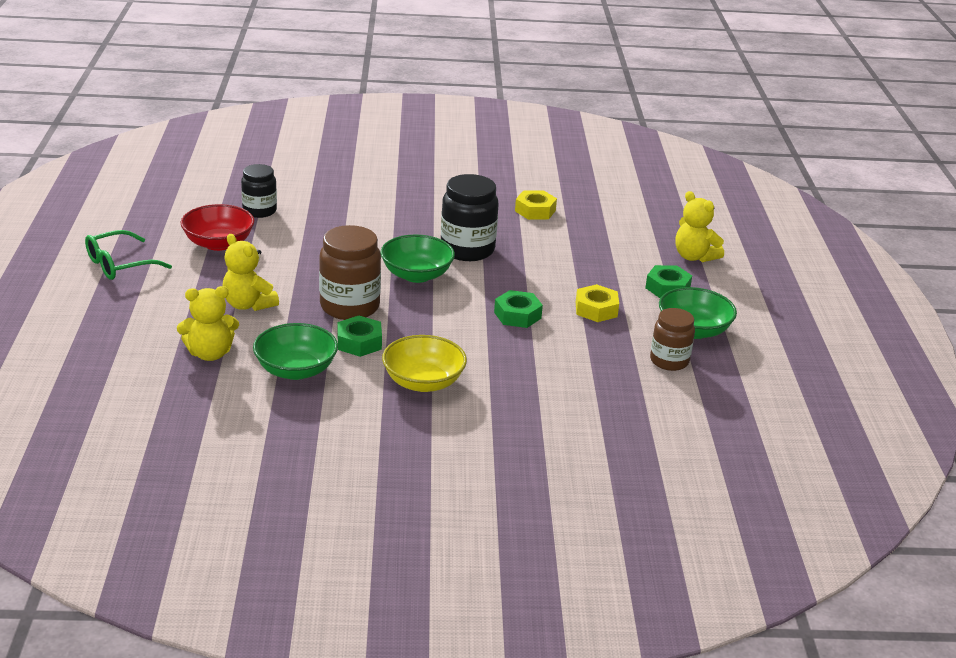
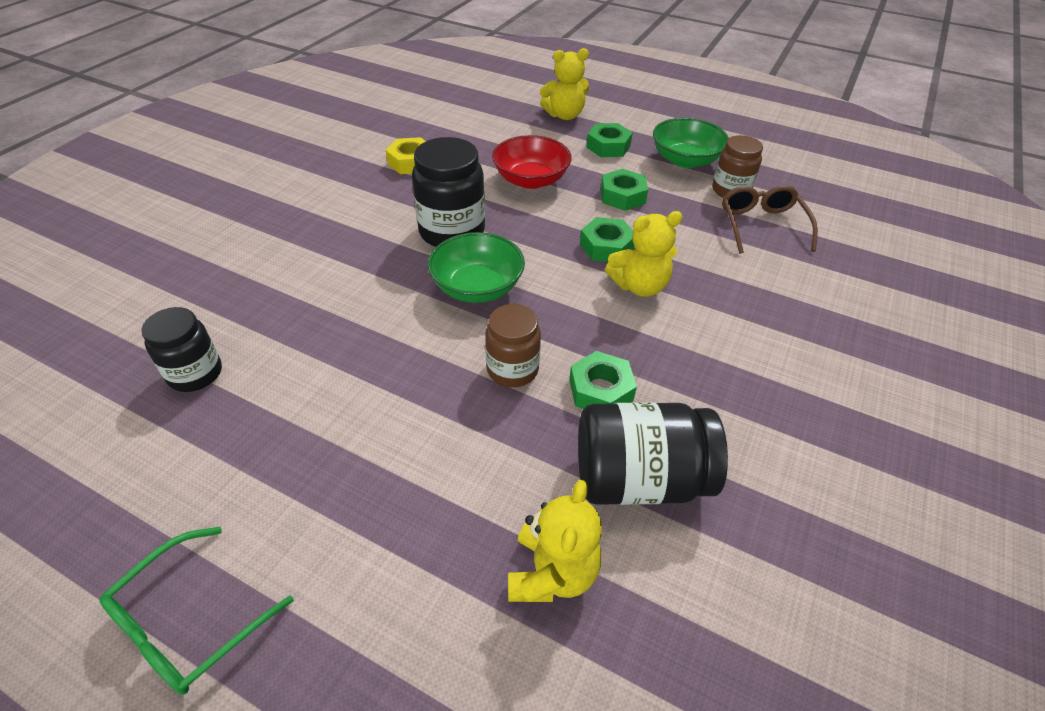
camera: 60 degrees left, 15 degrees up
green glasses [85,230,172,280] -> green glasses turned 45 degrees clockwise [99,527,294,695]
red bowl [180,204,254,251] -> red bowl moved to [492,135,572,189]
yellow teddy bear [222,234,279,311] -> yellow teddy bear moved to [605,211,683,297]
green bowl [253,323,338,380] -> black jar [578,402,728,505]
brown jar [319,225,381,320] -> brown jar [485,304,541,387], size x0.64
yellow bowl [382,335,467,392] -> none
yellow nut [576,284,619,322] -> green nut [601,169,648,211]
none -> brown glasses [722,185,818,254]

